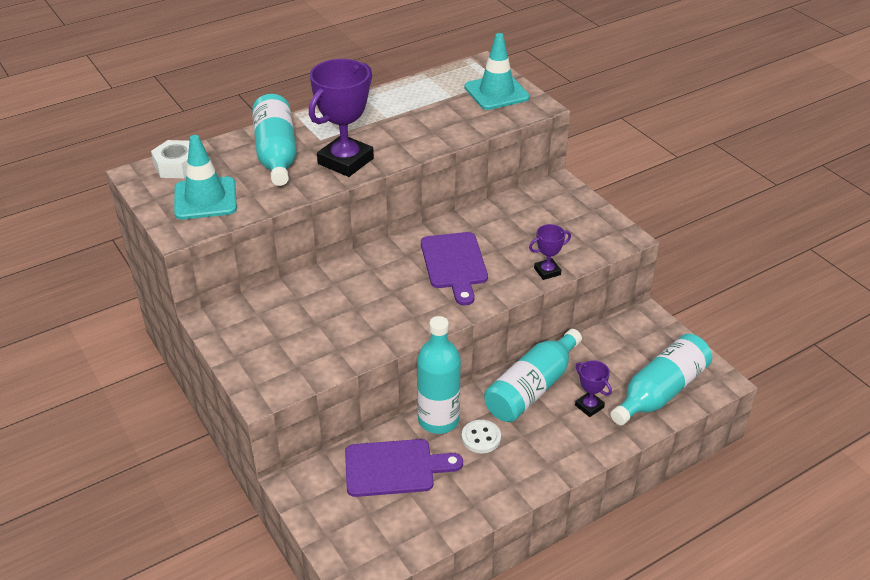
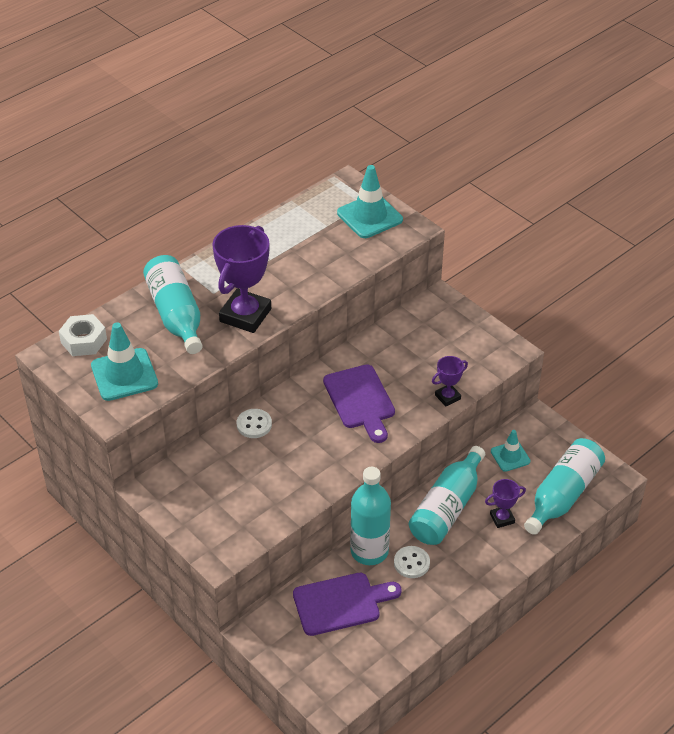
camera: 10 degrees left, 5 degrees up
purple trophy [575,360,612,417] -> purple trophy turned 60 degrees counterclockwise [485,479,526,528]
none -> white button [237,409,272,438]
none -> turquoise traffic cone [491,430,531,472]

